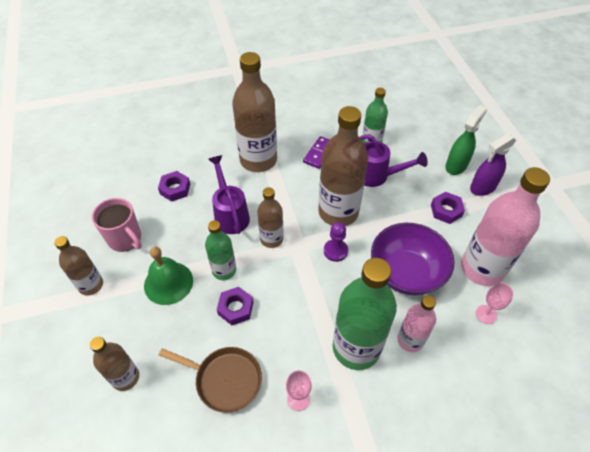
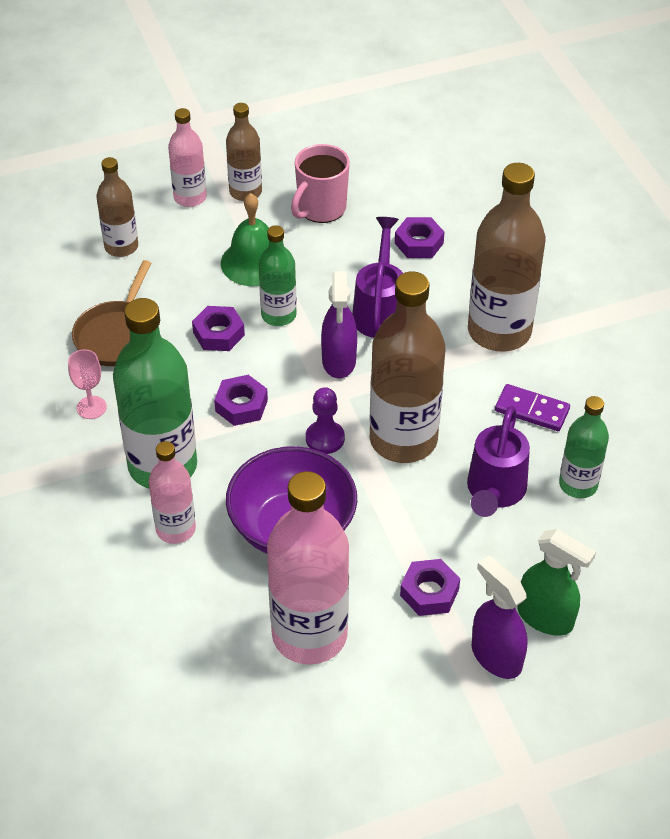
camera: 85 degrees right, 5 degrees down
purple watering can [208,155,250,234] -> purple watering can turned 60 degrees counterclockwise [352,217,403,338]
brown bottle [257,187,284,248] -> purple spray bottle [321,271,357,378]
pink goblet [476,282,514,324] -> none
none -> pink bottle [168,108,207,207]
none -> purple nut [214,375,268,426]

